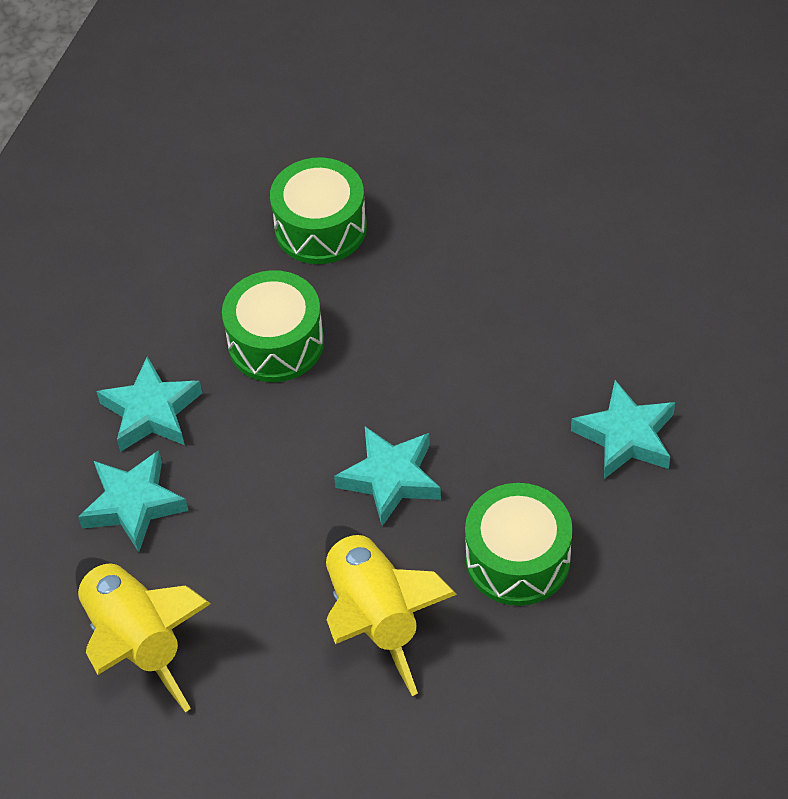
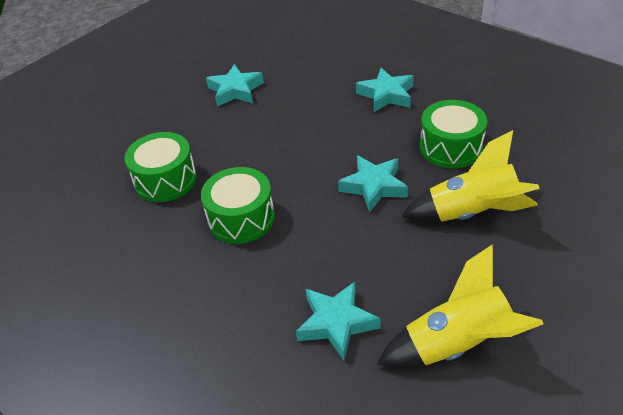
camera: 70 degrees left, 10 degrees down
turquoise star [96,356,202,452] -> turquoise star moved to [206,64,264,107]

